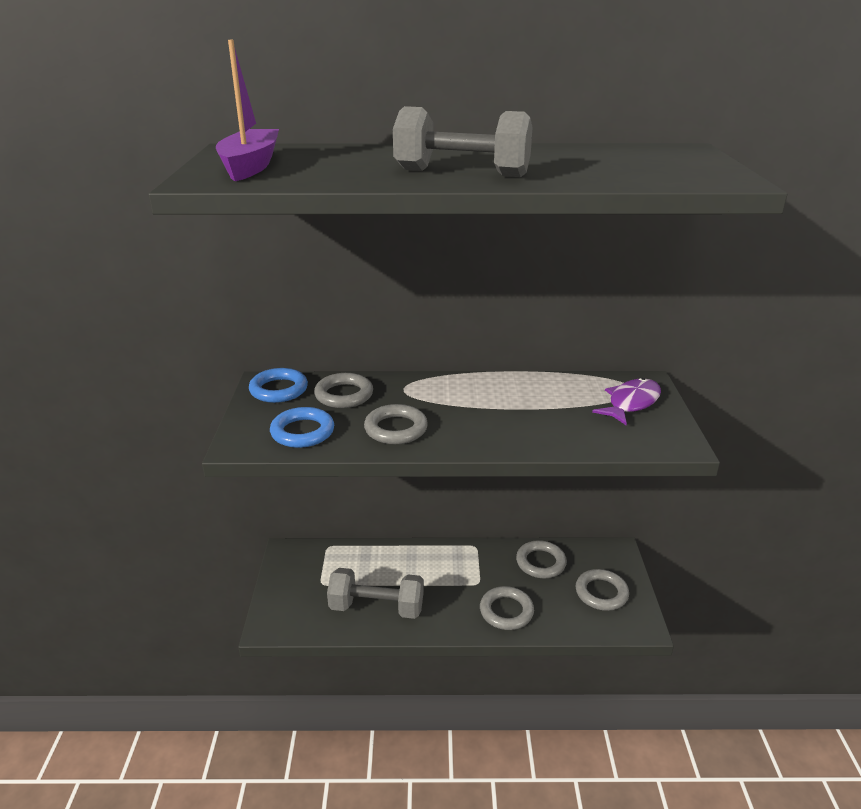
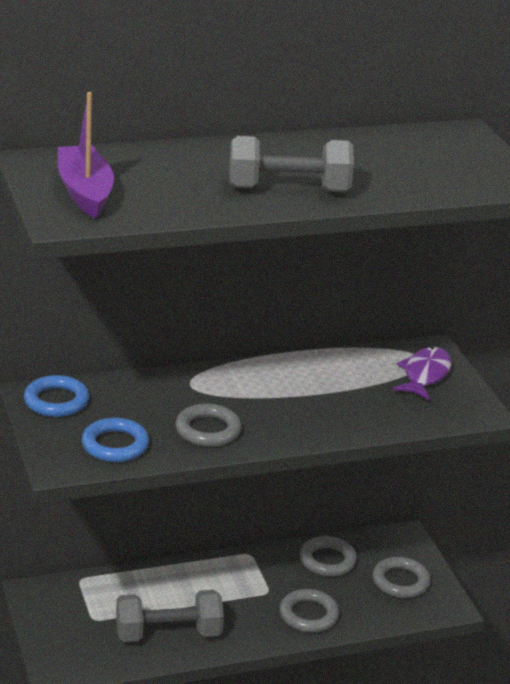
camera: 20 degrees left, 0 degrees up
grey ring [314,373,373,408] -> none

